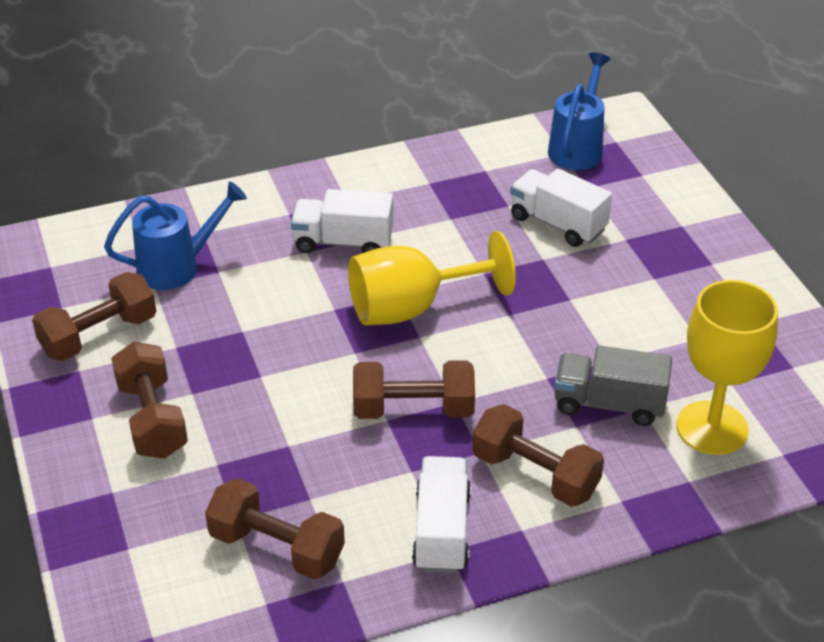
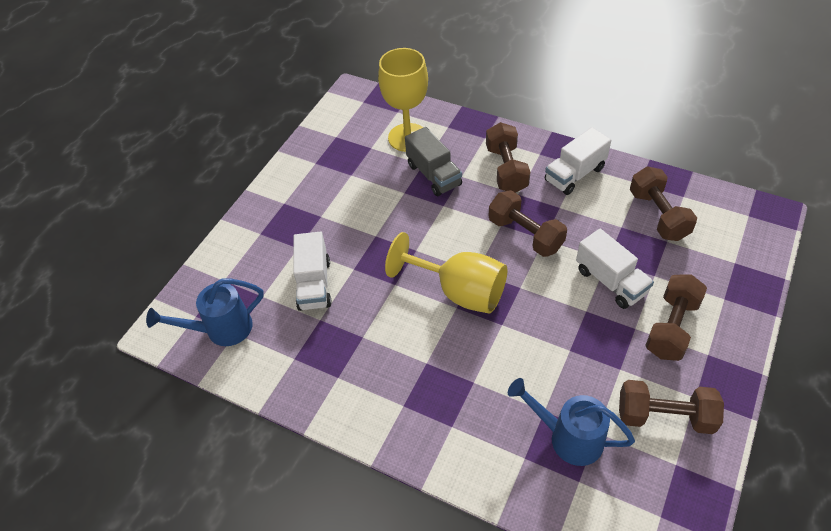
camera: 130 degrees left, 10 degrees up
white truck [291,189,393,253] -> white truck moved to [576,229,654,309]

